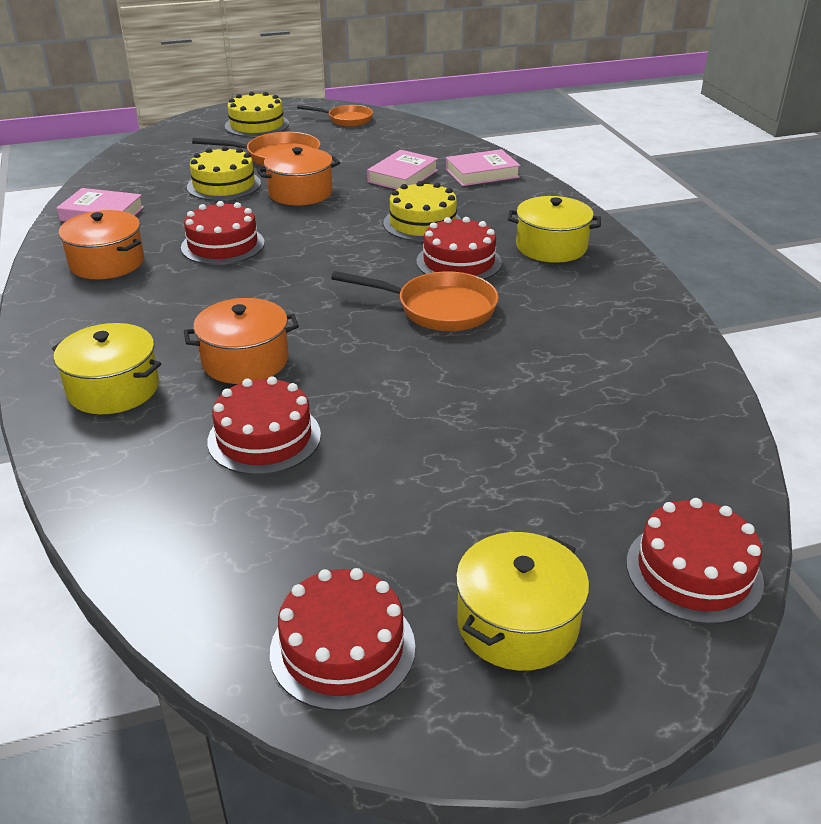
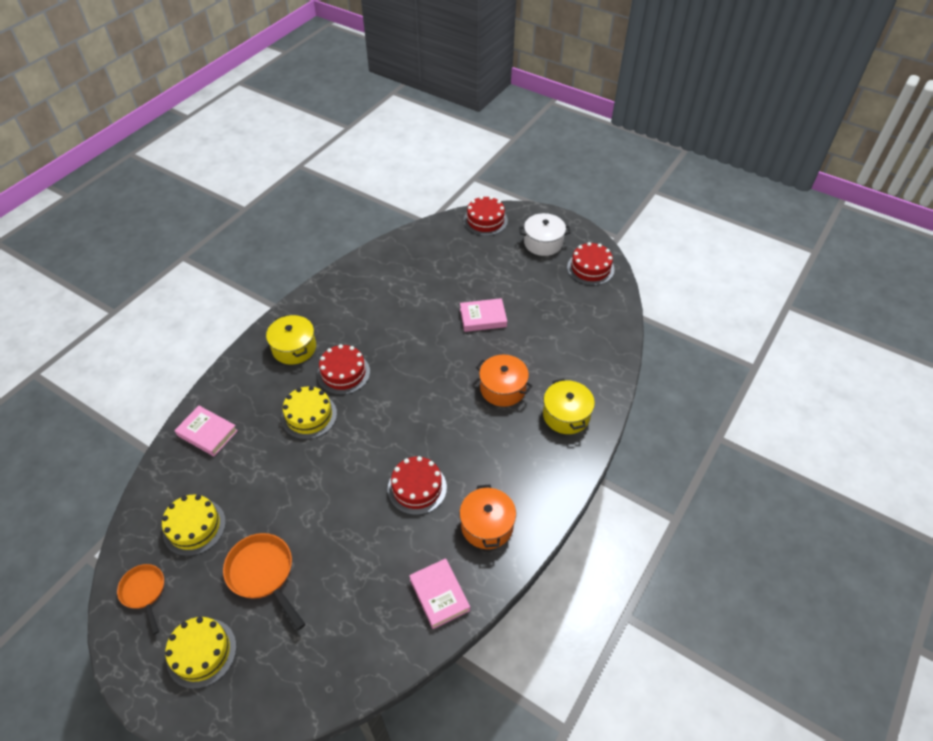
camera: 130 degrees left, 15 degrees up
yellow cake [187,146,261,201] -> yellow cake moved to [162,495,226,556]
red cake [207,376,321,475] -> none
orange pot [257,147,340,206] -> none
orange pan [331,271,499,331] -> none
pink book [367,150,438,190] -> pink book moved to [460,298,507,332]
yellow pot [456,532,589,671] -> white pot [519,213,570,256]

